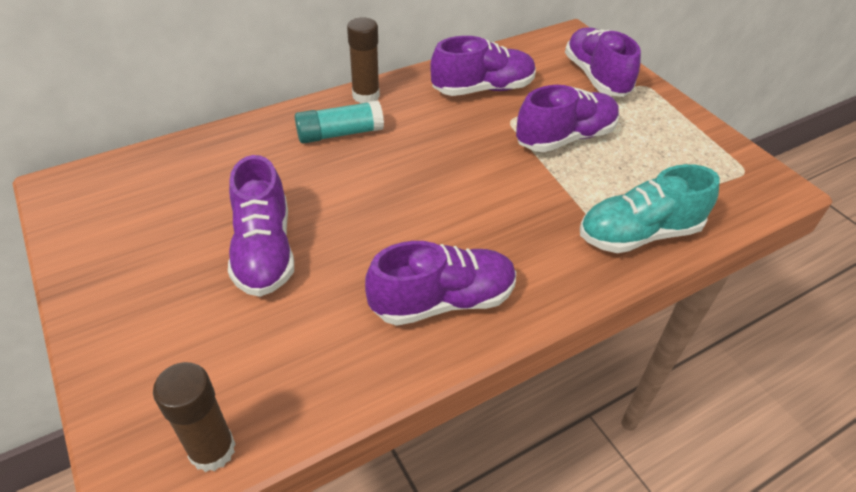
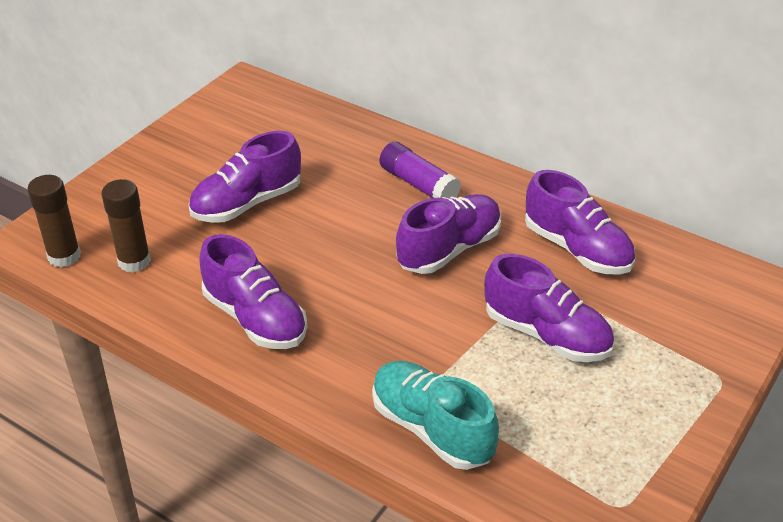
camera: 65 degrees right, 5 degrees down
turquoise glue stick [295,100,384,144] -> purple glue stick [380,142,461,198]
brown glue stick [347,17,380,103] -> brown glue stick moved to [102,179,151,272]
purple shoe [565,27,641,97] -> purple shoe moved to [396,194,501,274]

